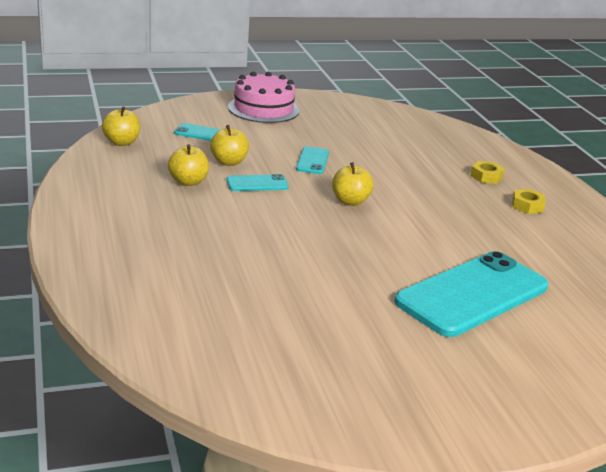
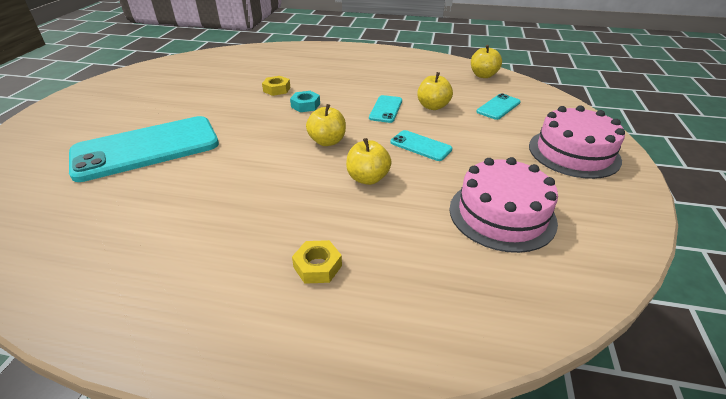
camera: 120 degrees right, 10 degrees up
yellow apple [168,144,209,186] -> yellow apple moved to [346,138,391,185]
turquoise phone [394,251,548,337] -> turquoise phone turned 75 degrees clockwise [69,116,219,182]
yellow nut [512,189,546,214] -> yellow nut moved to [262,76,291,96]
none -> turquoise nut [290,91,320,112]
none -> pink cake [449,157,558,253]

